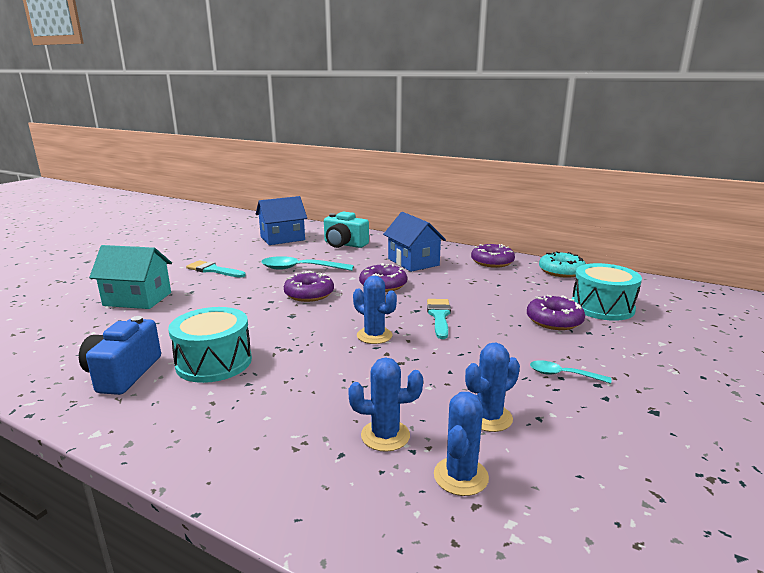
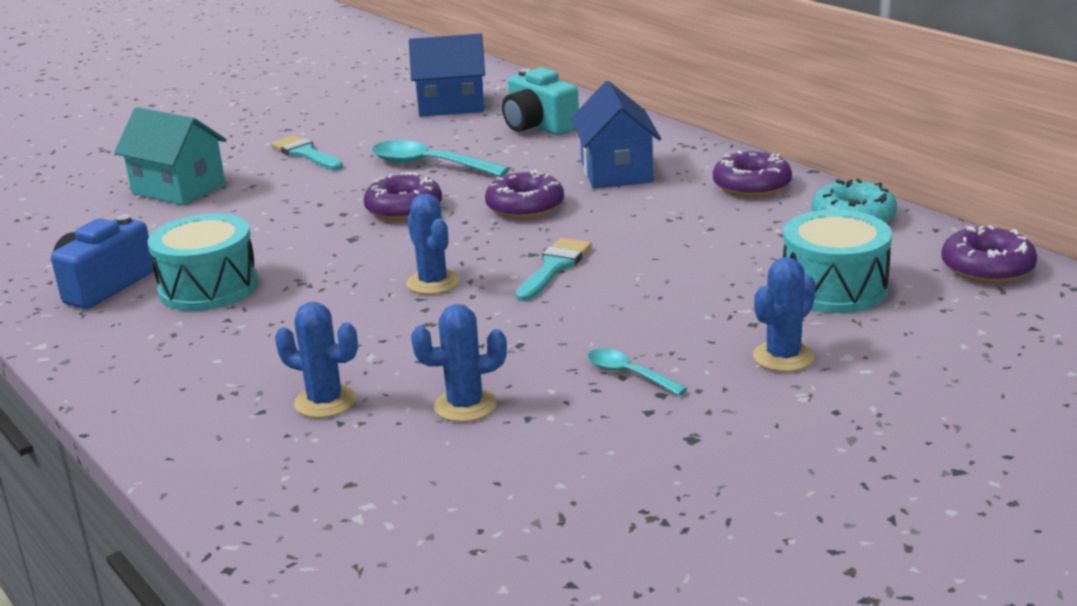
camera: 25 degrees right, 5 degrees up
blue cactus [434,392,489,496] -> blue cactus moved to [753,257,816,372]
purple donut [527,295,585,330] -> purple donut moved to [941,225,1037,283]

